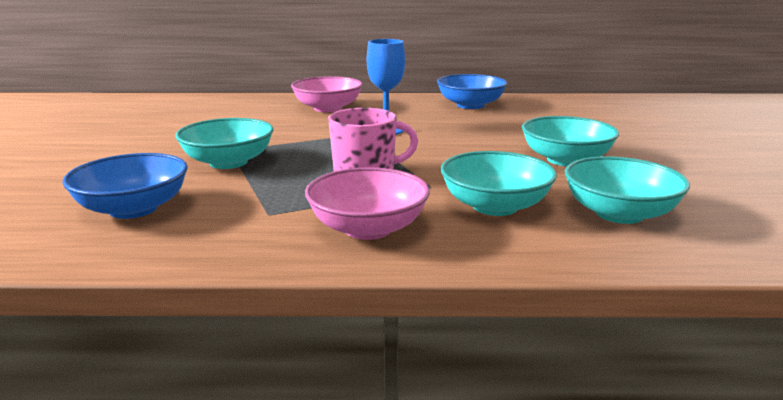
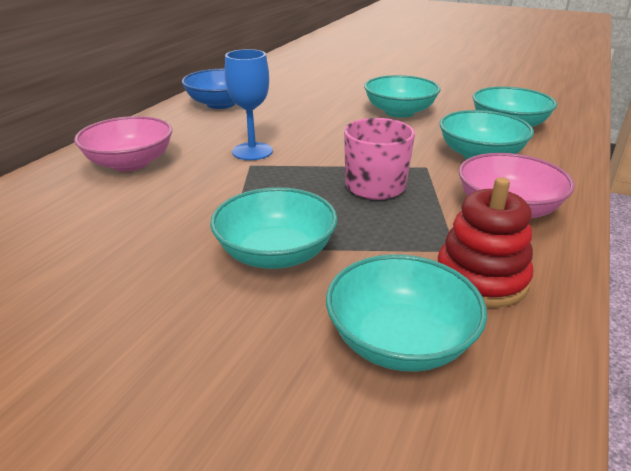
camera: 65 degrees left, 10 degrees up
blue bowl [62,153,188,219] -> turquoise bowl [326,254,487,372]
none -> red stacking toy [438,177,533,308]

